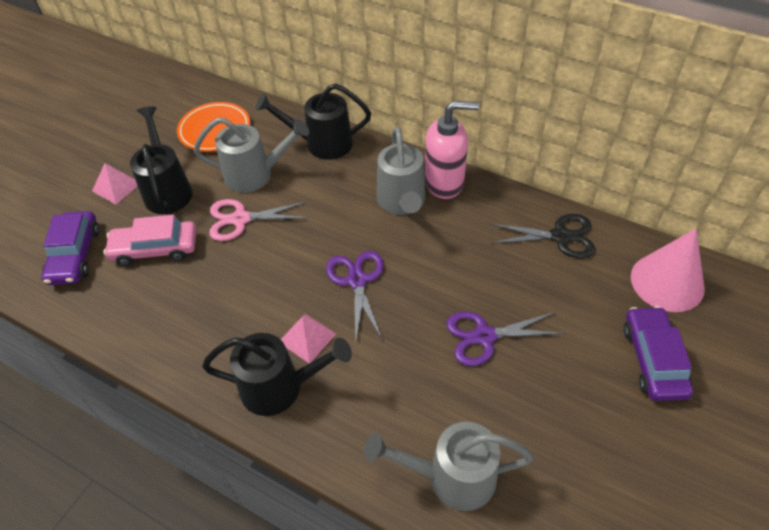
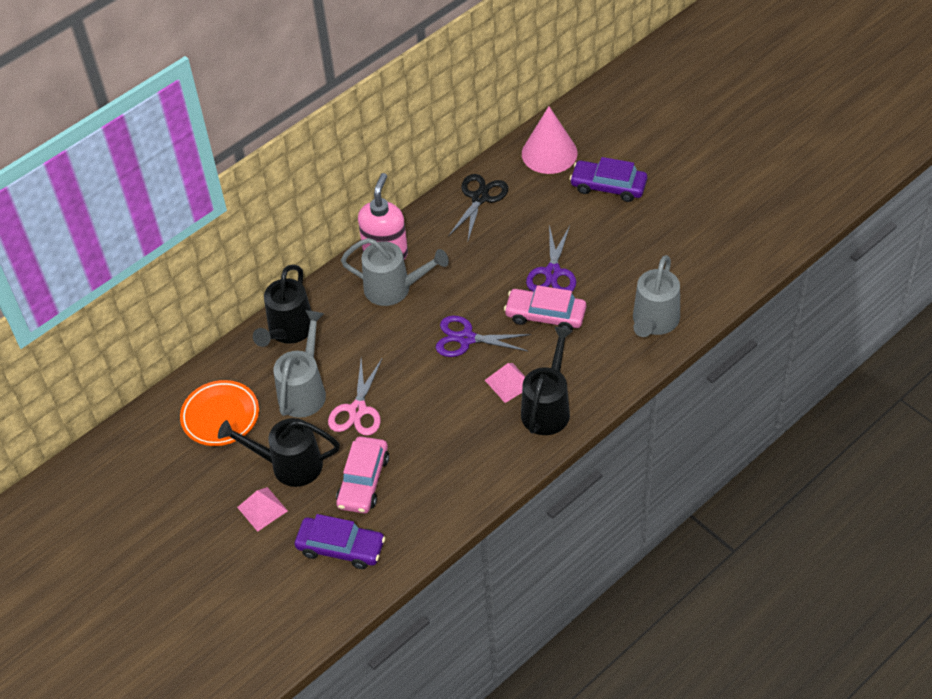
camera: 70 degrees left, 0 degrees up
none -> pink car [504,285,586,330]

